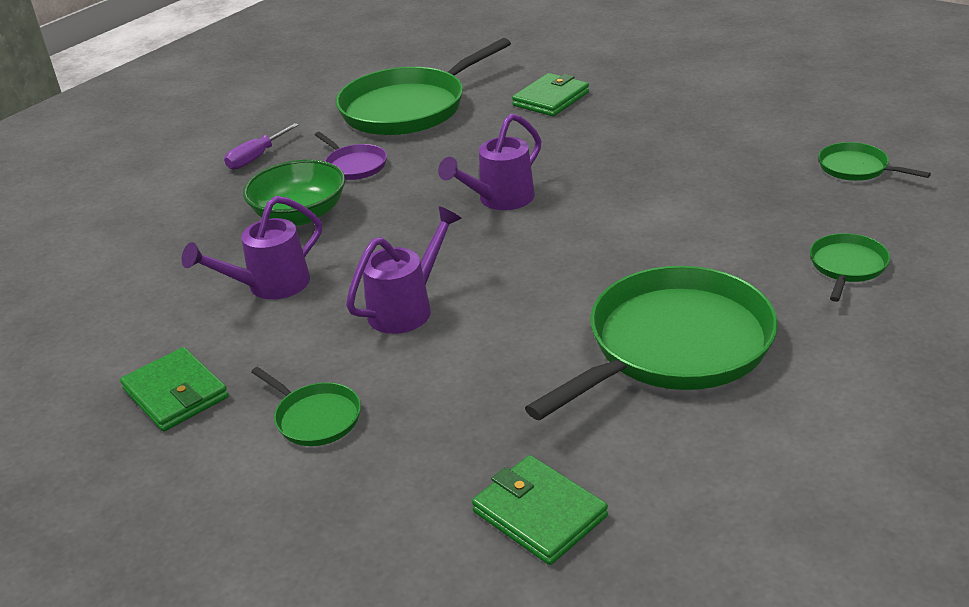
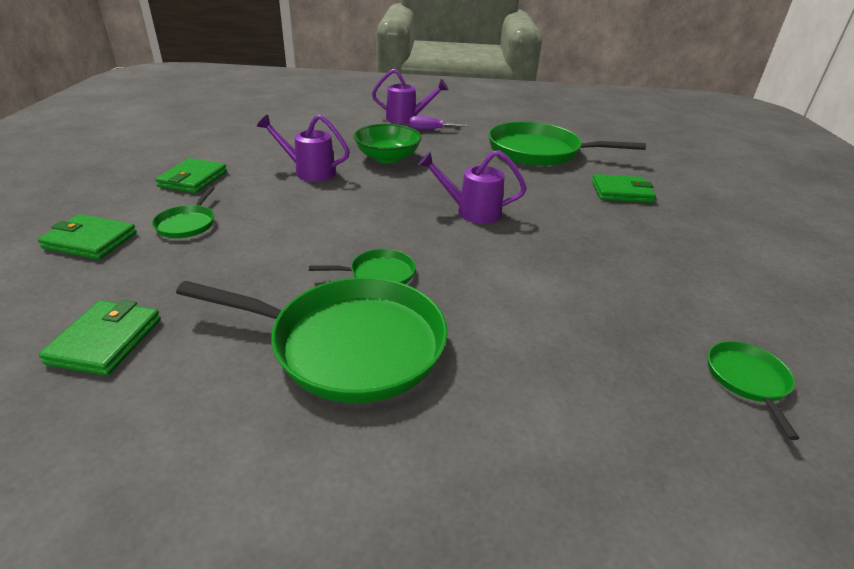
camera: 50 degrees right, 0 degrees up
purple pan [315,132,387,180] -> none
purple watering can [346,206,462,334] -> purple watering can moved to [372,69,448,124]
green pan [810,233,890,302] -> green pan moved to [309,249,416,284]
none -> green wallet [38,214,137,259]

